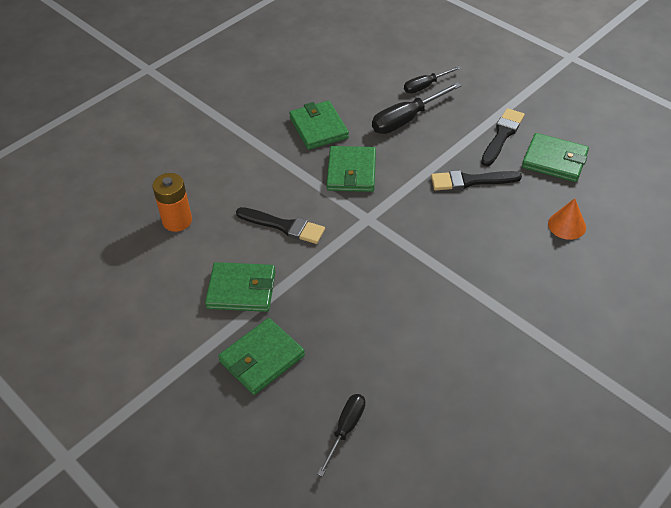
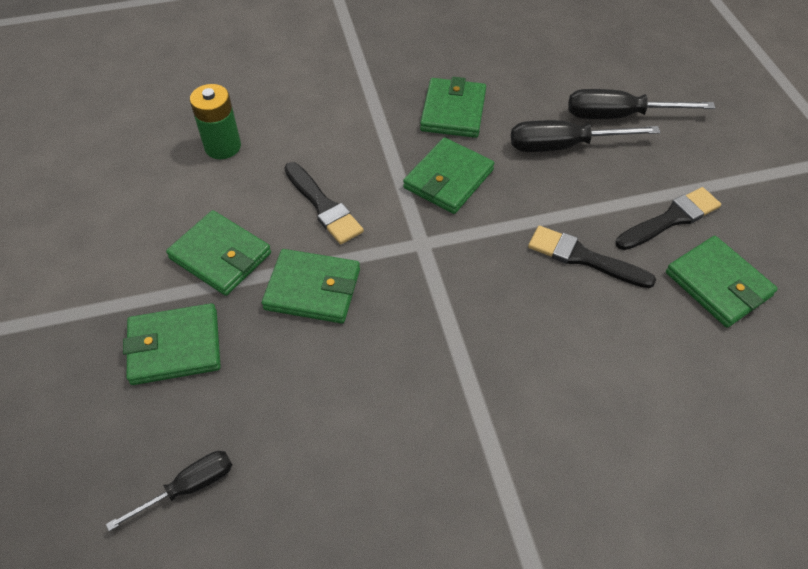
camera: 30 degrees right, 5 degrees up
orange battery [153,173,192,232] -> green battery [190,84,241,159]
black screwdriver [404,66,461,93] -> black screwdriver [568,89,715,119], size x1.58
orange cone [548,198,586,240] -> none
none -> green wallet [262,249,360,323]

